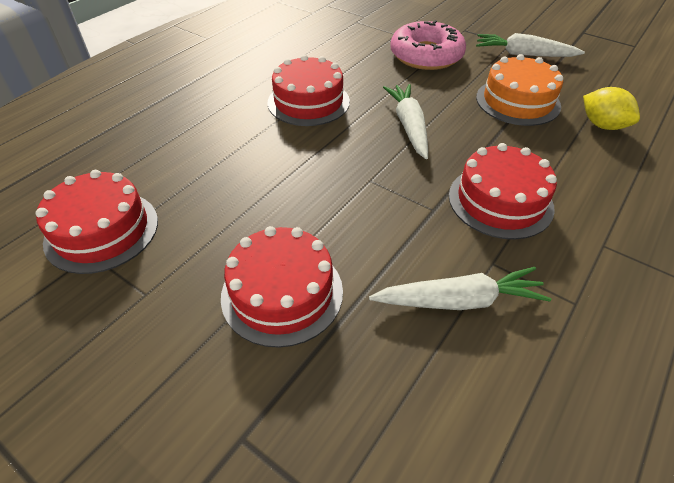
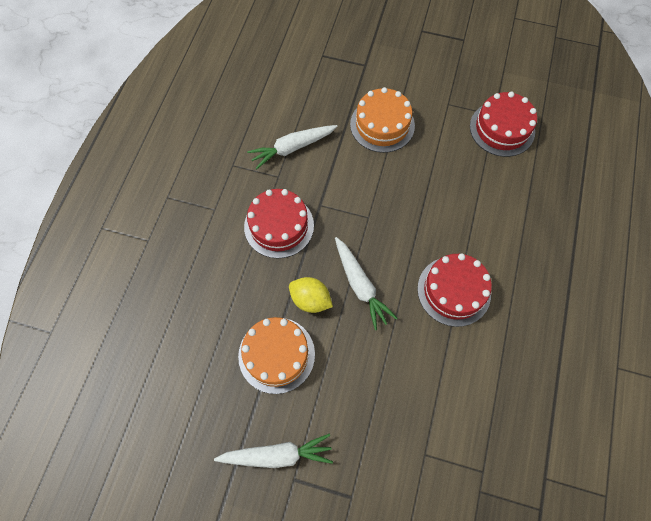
camera: 160 degrees right, 20 degrees up
red cake [221,226,343,348] -> orange cake [350,87,415,153]
pink donut [390,20,466,70] -> none
yellow lemon [583,87,640,130] -> yellow lemon moved to [289,277,333,313]

